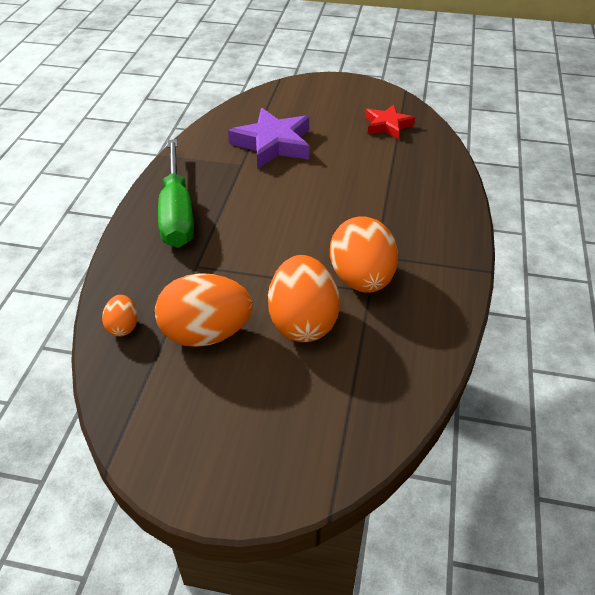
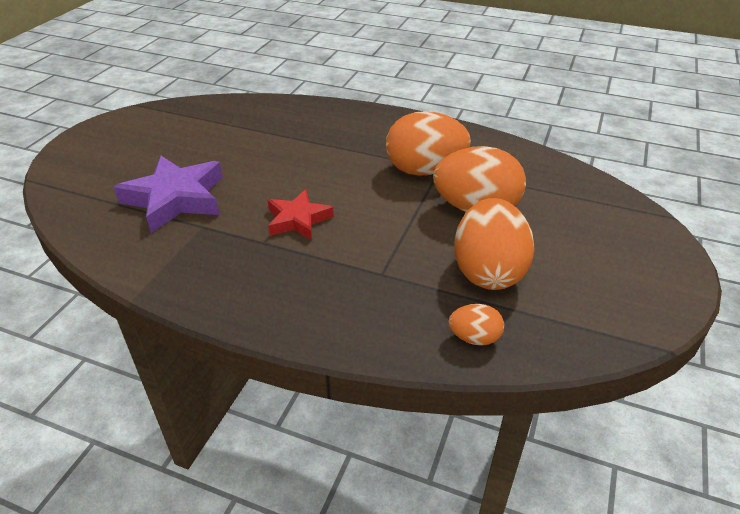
camera: 80 degrees left, 5 degrees down
green screwdriver [158,139,194,248] -> none
red star [365,104,415,140] -> red star moved to [268,190,334,240]

